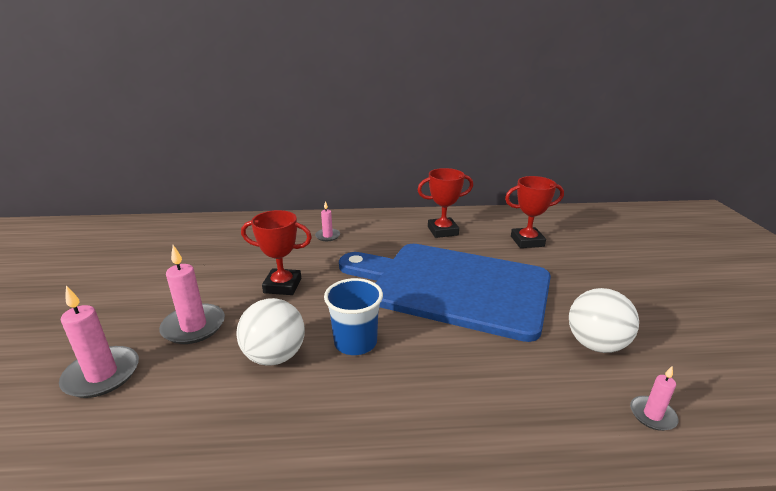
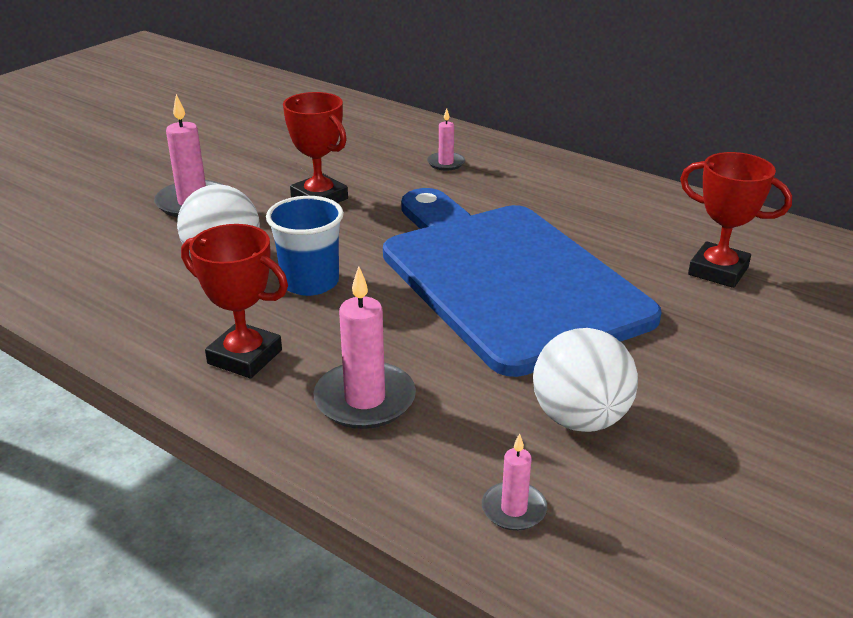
camera: 40 degrees right, 5 degrees up
pink candle [59,285,139,398] -> pink candle moved to [313,266,416,429]
red trophy [418,168,473,238] -> red trophy moved to [181,224,288,378]

